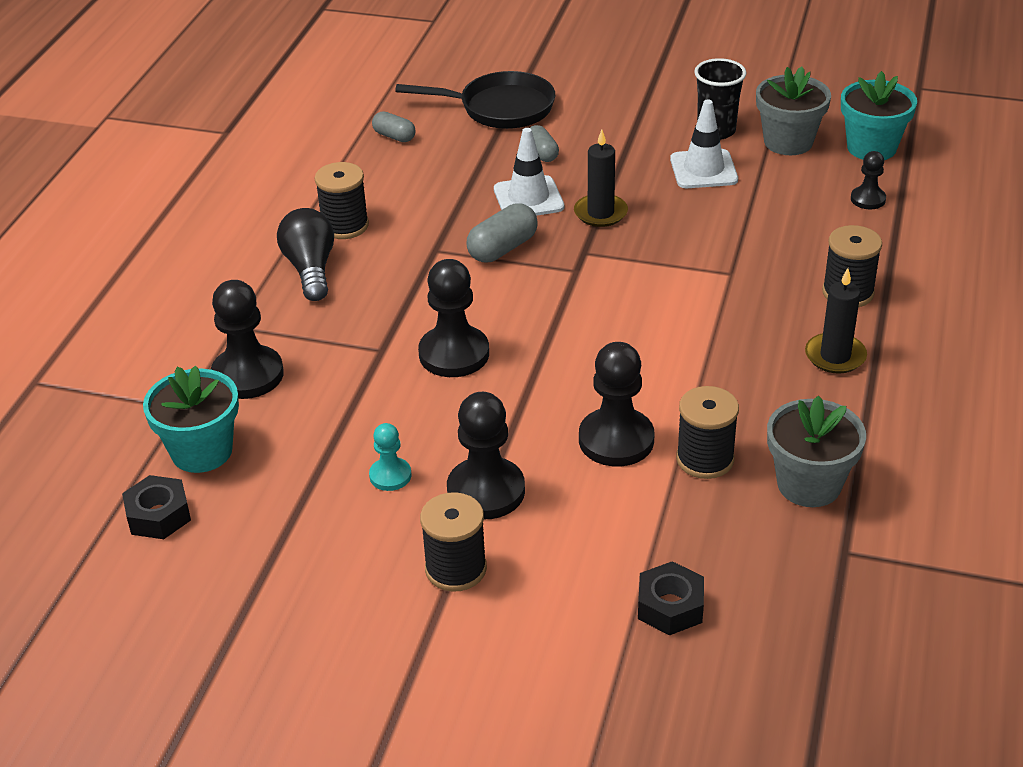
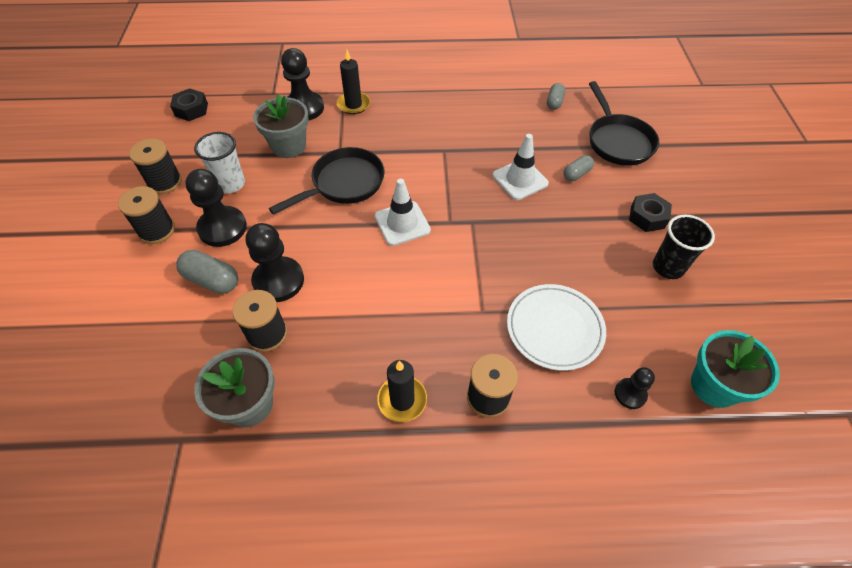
camera: 70 degrees right, 15 degrees up
turquoise flower pot [143,366,239,473] -> none
black light bulb [277,208,334,301] -> none
black spool [315,162,369,239] -> black spool moved to [129,139,182,194]
turquoise pawn [369,423,411,491] -> white cup [194,132,245,193]
black pawn [418,259,489,377] -> black pan [269,147,385,215]
grey capsule [467,203,538,262] -> grey capsule moved to [176,250,238,294]
black candle [574,129,628,227] -> black candle moved to [337,50,370,114]
black nut [638,561,704,635] -> black nut moved to [629,193,672,232]
white traffic cone [670,100,738,188] -> white traffic cone moved to [375,179,431,246]
grey flower pot [756,67,831,155] -> grey flower pot moved to [253,94,309,158]
none -> white plate [507,284,606,371]

